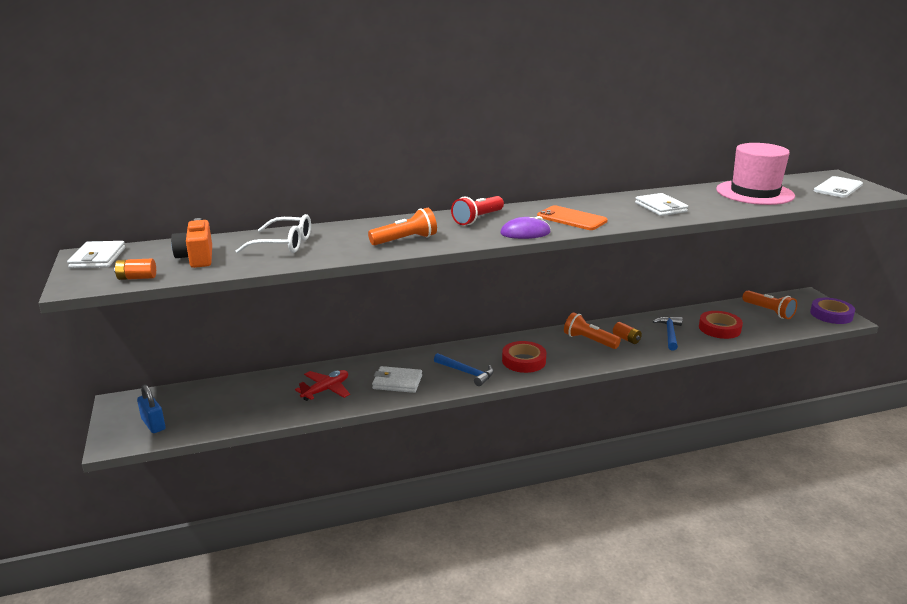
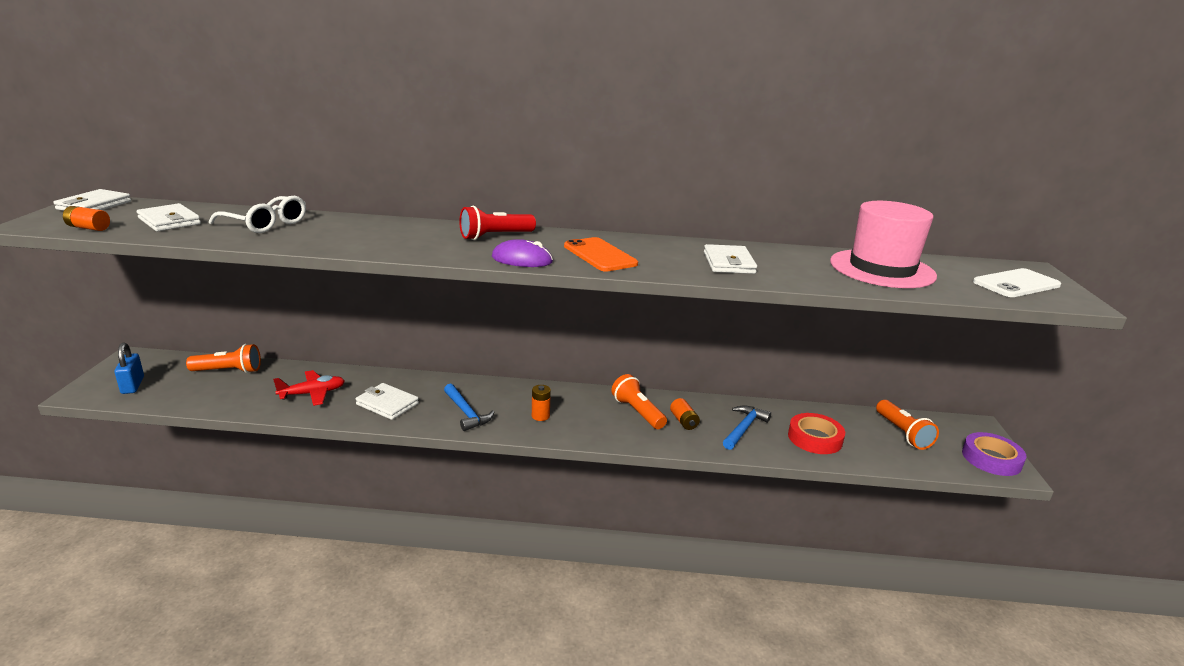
camera: 20 degrees right, 0 degrees up
orange camera [171,218,212,268] -> white wallet [137,203,201,231]
orange flashlight [368,208,437,245] -> orange flashlight moved to [186,344,261,373]
red tape [502,341,546,373] -> orange battery [532,385,551,421]

